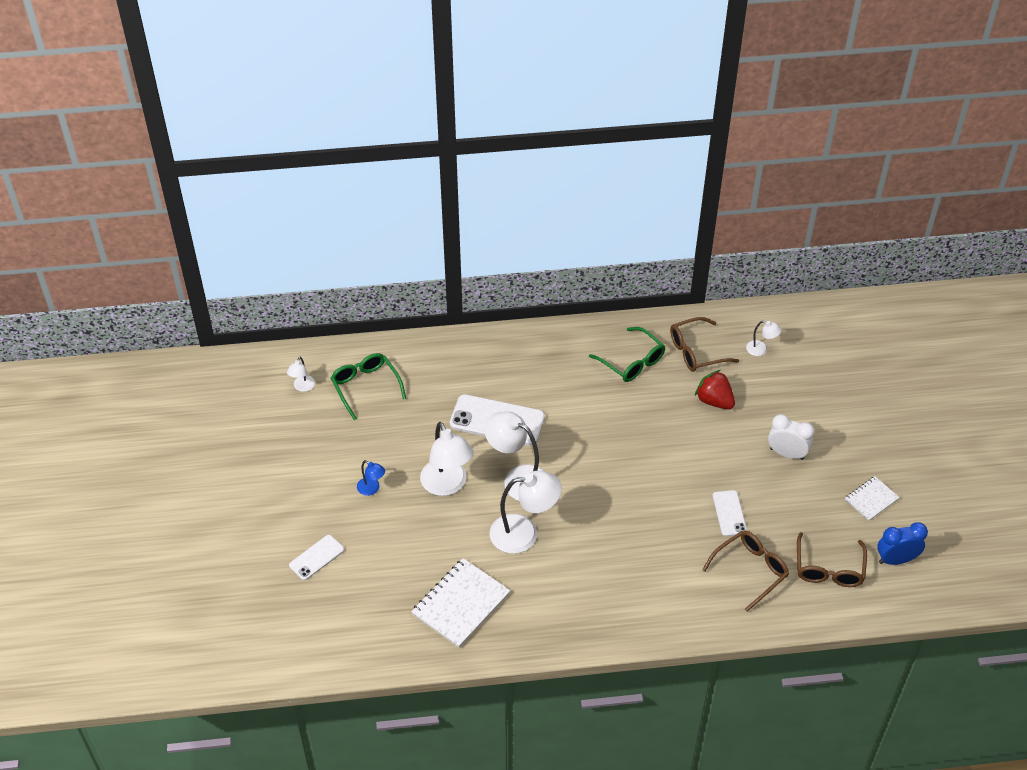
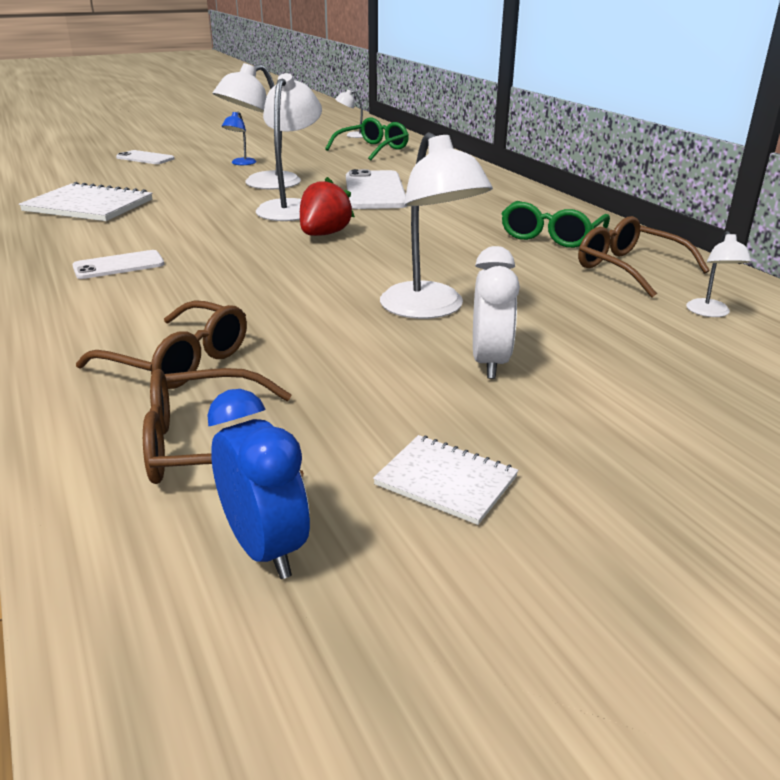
camera: 70 degrees right, 20 degrees down
white lamp [490,471,562,554] -> white lamp moved to [380,132,493,319]
red strawberry [695,370,735,409] -> red strawberry moved to [300,177,355,236]
white phone [713,490,747,536] -> white phone moved to [72,250,164,279]

